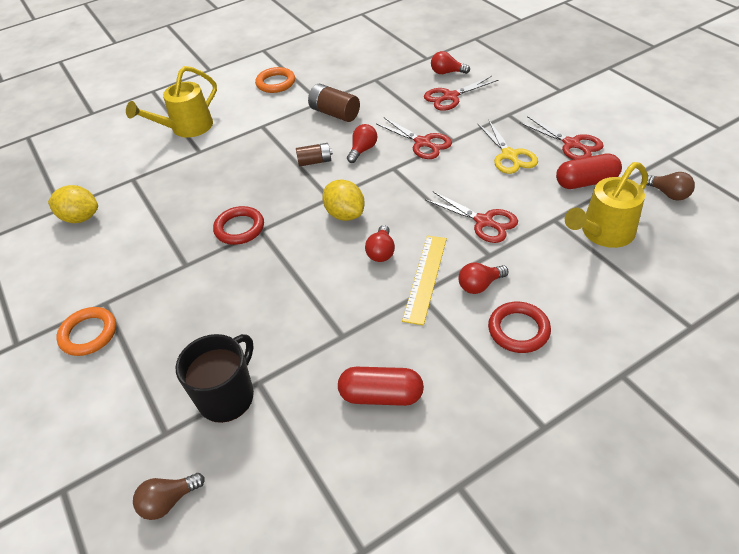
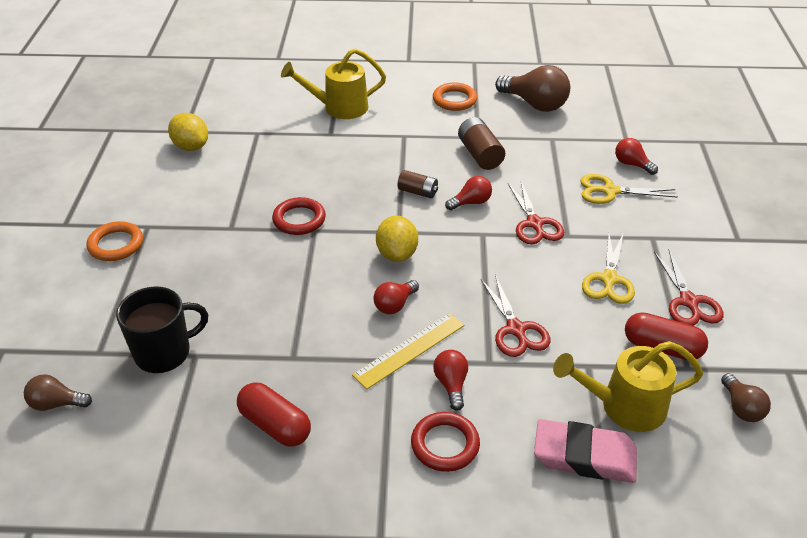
camera: 30 degrees right, 5 degrees down
red scissors [424,76,498,111] -> yellow scissors [580,174,678,204]
red light bulb [458,262,508,294] -> red light bulb turned 75 degrees clockwise [433,350,468,411]
none -> brown light bulb [495,65,570,112]
none -> pink eraser [534,419,637,483]

